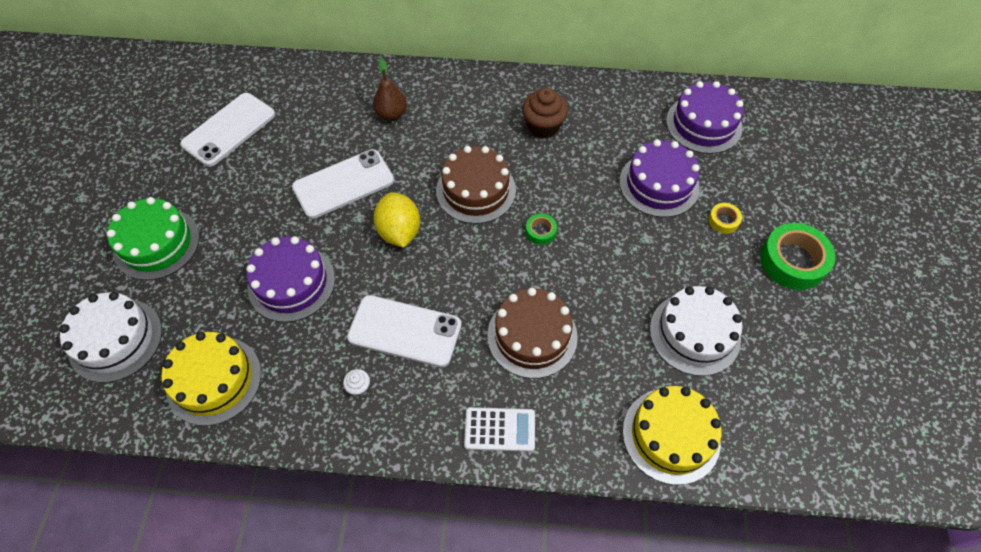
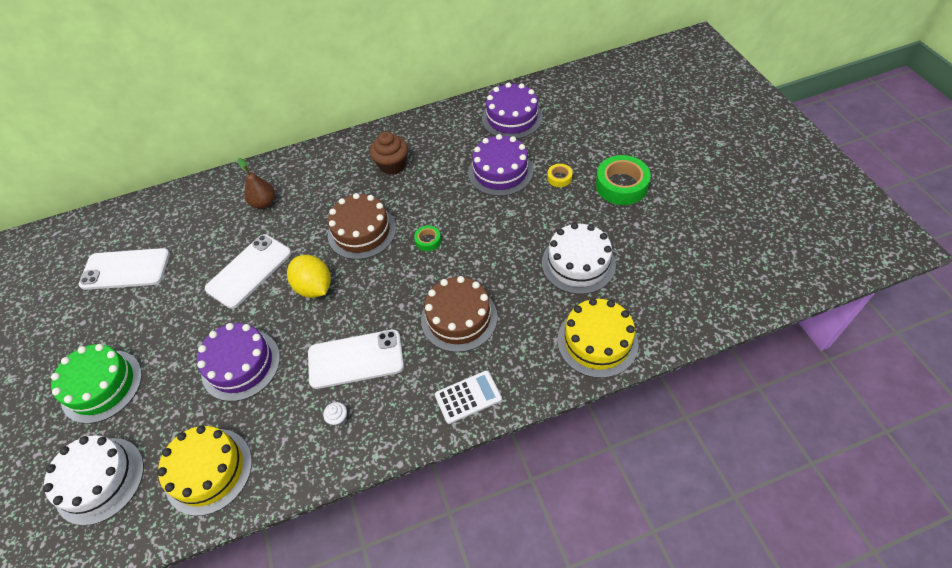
camera: 20 degrees left, 5 degrees down
white phone [180,93,275,167] -> white phone turned 75 degrees clockwise [79,248,170,290]

